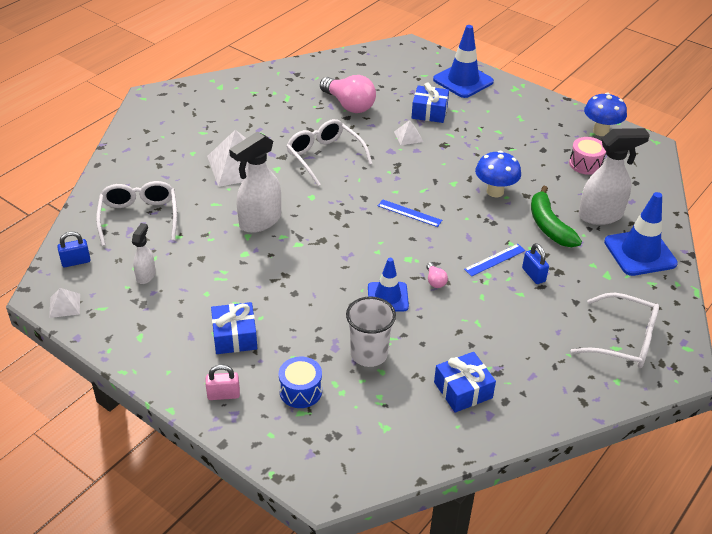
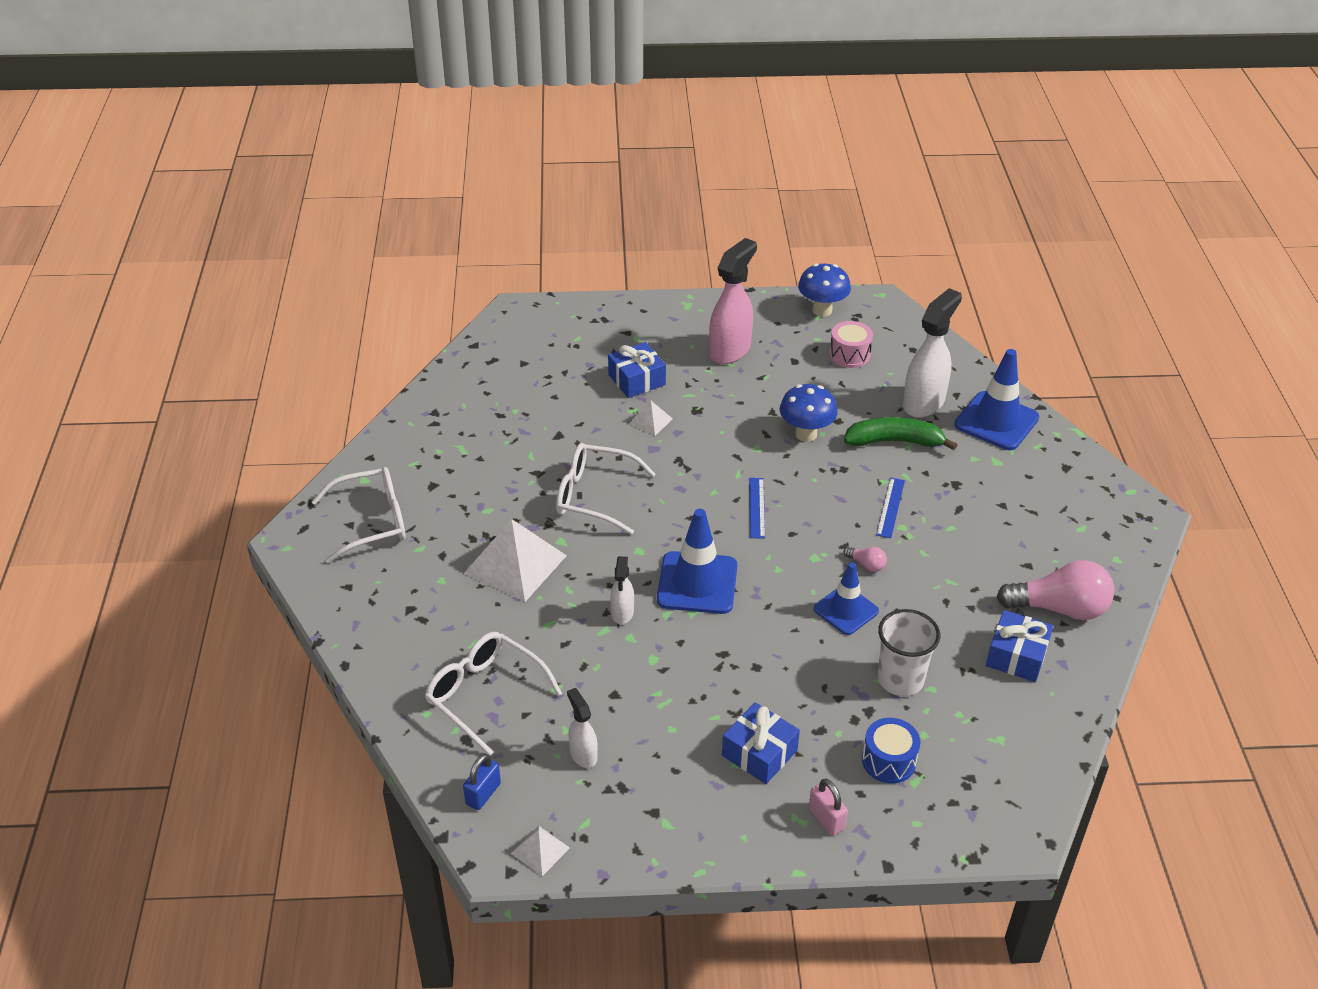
camera: 40 degrees left, 0 degrees up
pink padlock [205,364,240,400] -> pink padlock turned 75 degrees counterclockwise [809,778,848,835]
white spray bottle [229,131,281,233] -> white spray bottle [610,556,634,624], size x0.53
pink light bulb [320,75,376,113] -> pink light bulb moved to [997,560,1114,620]
blue ruler [378,200,442,227] -> blue ruler turned 75 degrees counterclockwise [749,478,765,539]
blue traffic cone [433,25,494,98] -> blue traffic cone moved to [657,509,738,614]
blue padlock [522,243,549,284] -> none
green banana [531,186,582,247] -> green banana turned 150 degrees clockwise [844,417,957,450]
white glasses [571,293,659,368] -> white glasses moved to [311,467,405,563]
none -> pink spray bottle [709,238,757,364]

